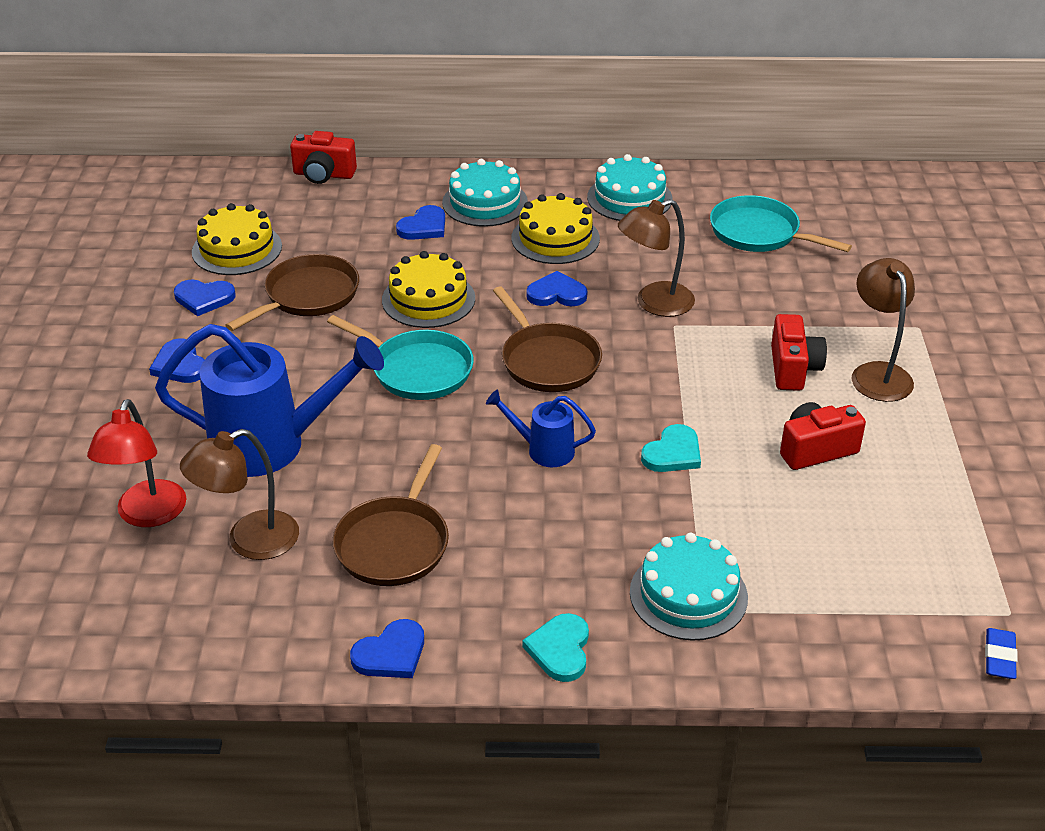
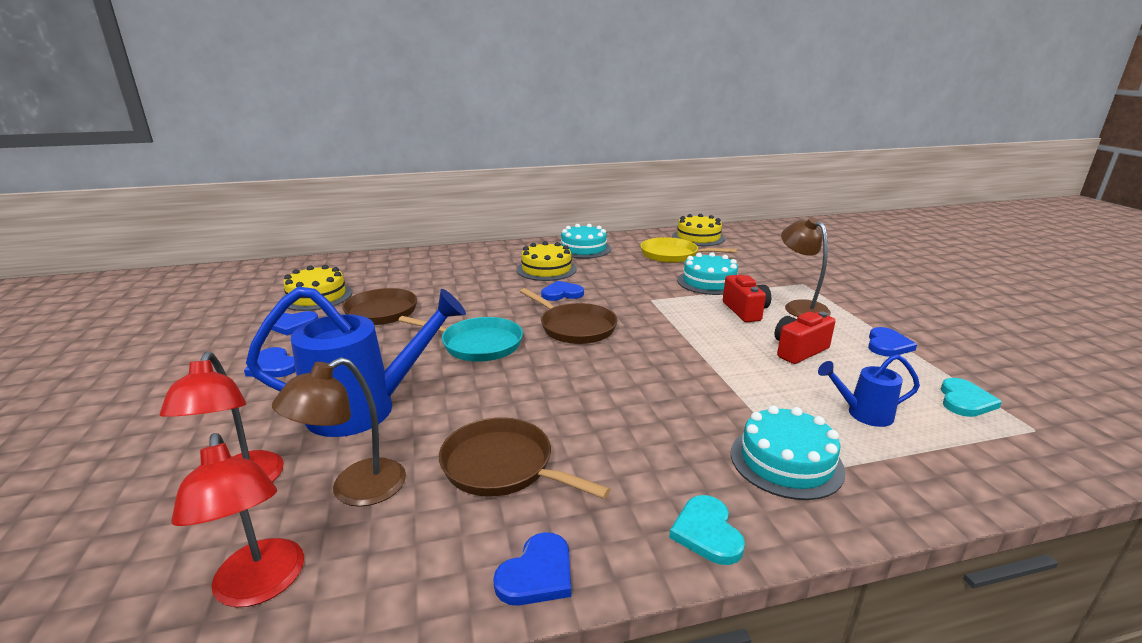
camera: 15 degrees left, 15 degrees down
red camera [290,131,357,184] -> none
brown pan [332,444,449,586] -> brown pan turned 120 degrees clockwise [439,417,611,499]
yellow cake [382,251,475,328] -> yellow cake moved to [672,214,725,246]
blue heart [396,205,445,240] -> blue heart moved to [868,327,917,357]
turquoise cake [442,159,528,227] -> turquoise cake moved to [677,252,738,295]
blue watering can [486,390,596,467] -> blue watering can moved to [818,354,920,427]
brown lamp [618,199,695,317] -> none
turquoise heart [641,424,701,472] -> turquoise heart moved to [941,378,1002,417]
turquoise pan [710,195,852,252] -> yellow pan [640,237,737,263]
blue eraser [985,628,1018,679] -> none
none -> red lamp [171,433,304,608]

